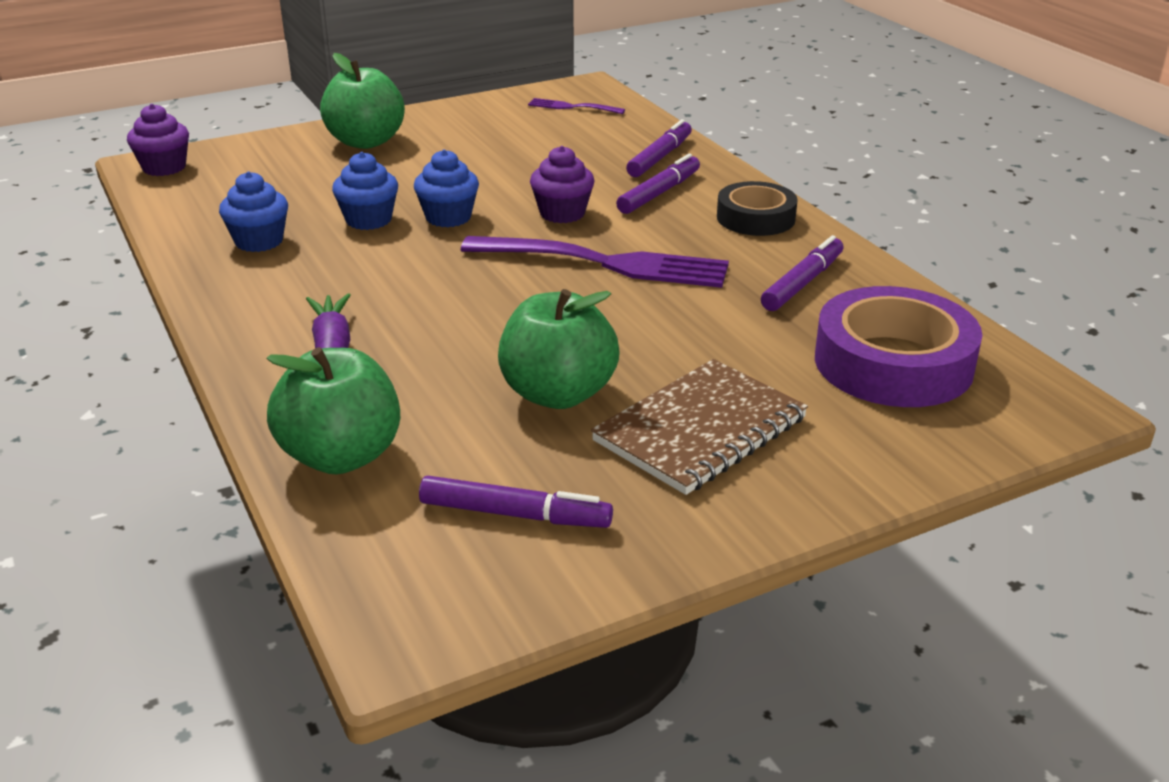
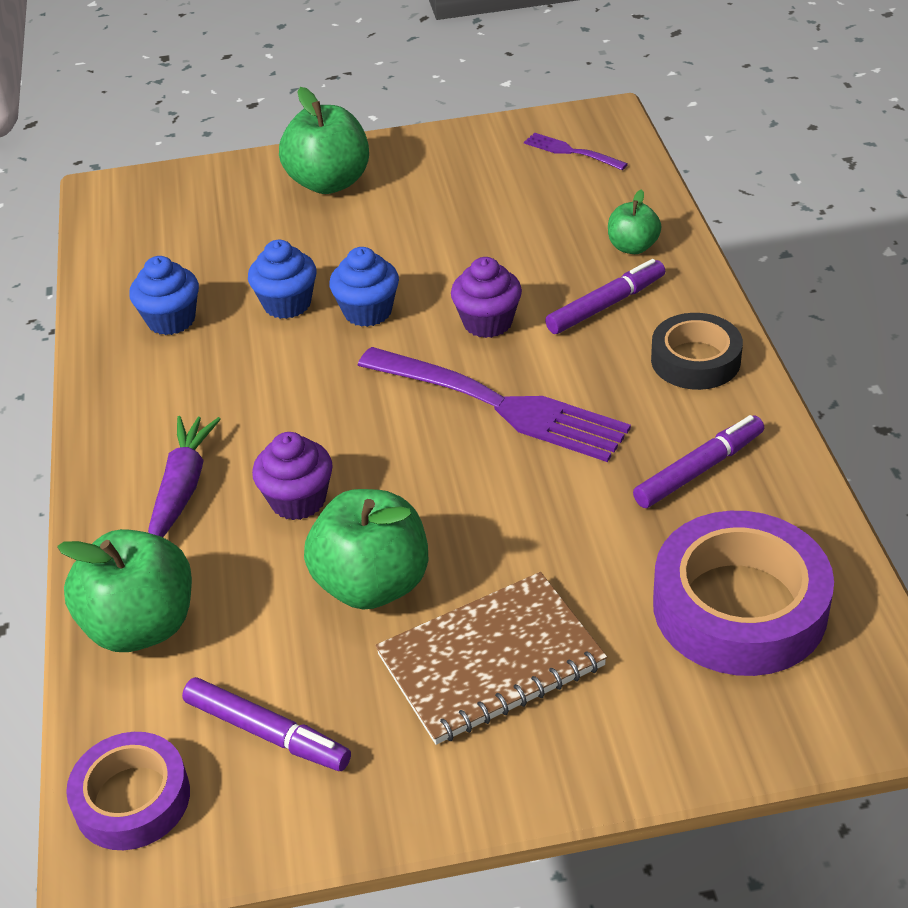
camera: 20 degrees right, 10 degrees up
purple cupcake [127,104,189,176] -> purple cupcake moved to [252,432,333,520]
purple marker [626,119,692,177] -> green apple [608,189,661,254]
none -> purple tape [66,732,190,850]

